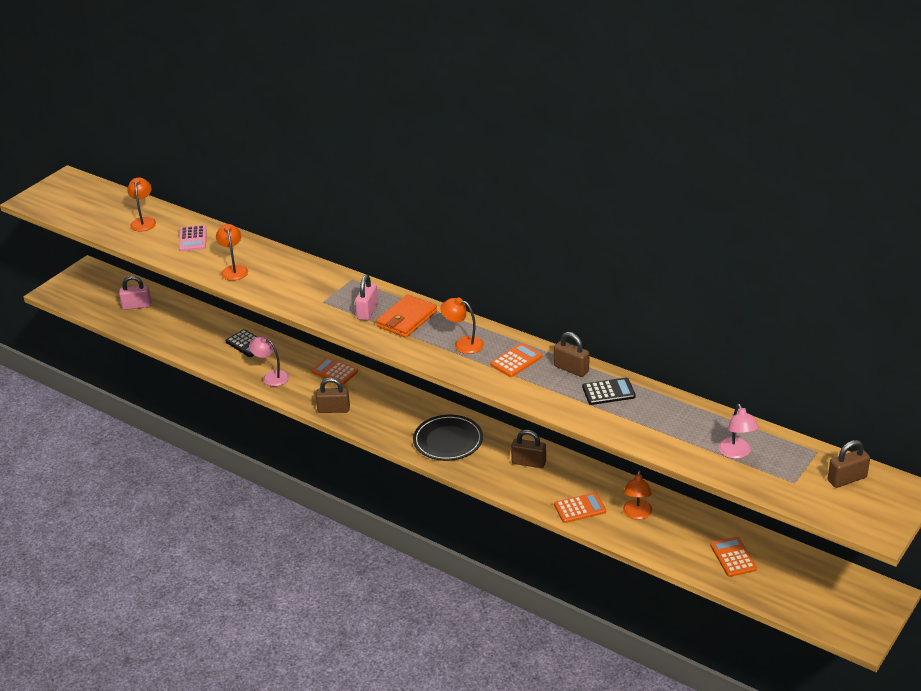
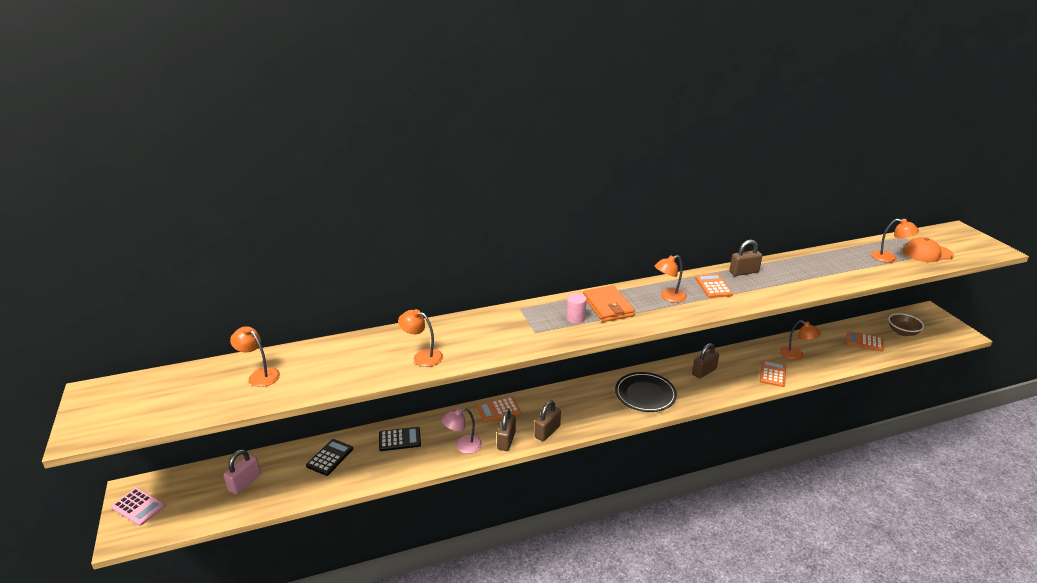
camera: 55 degrees left, 5 degrees down
pink calculator [179,225,207,251] -> pink calculator moved to [111,488,165,526]
pink padlock [355,275,378,321] -> pink cylinder [566,293,587,324]
black calculator [582,377,636,405] -> black calculator moved to [306,439,353,476]
pink lamp [718,404,759,459] -> orange lamp [871,219,919,263]
brown padlock [828,440,870,488] -> brown padlock moved to [497,408,516,451]
none -> brown bowl [888,313,924,336]
none -> orange cap [903,237,954,262]

